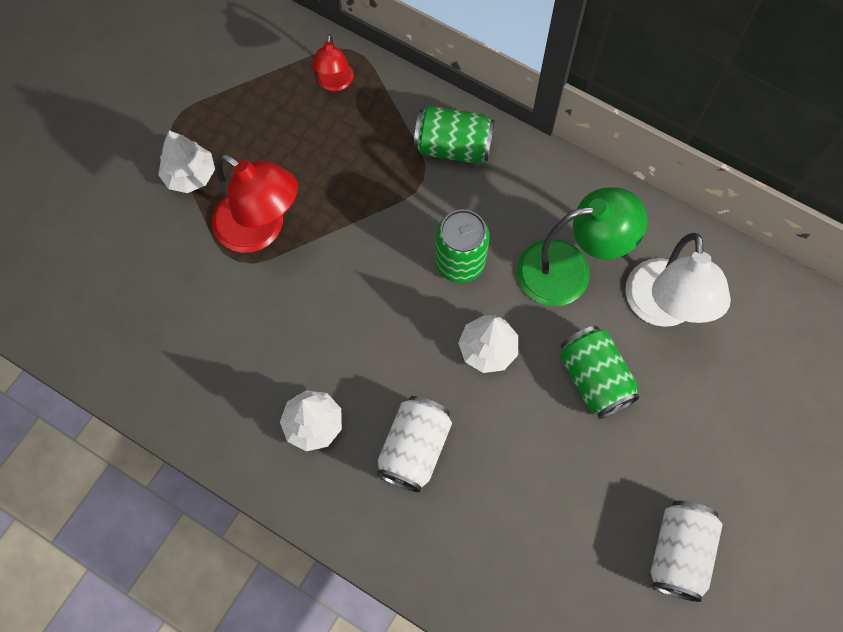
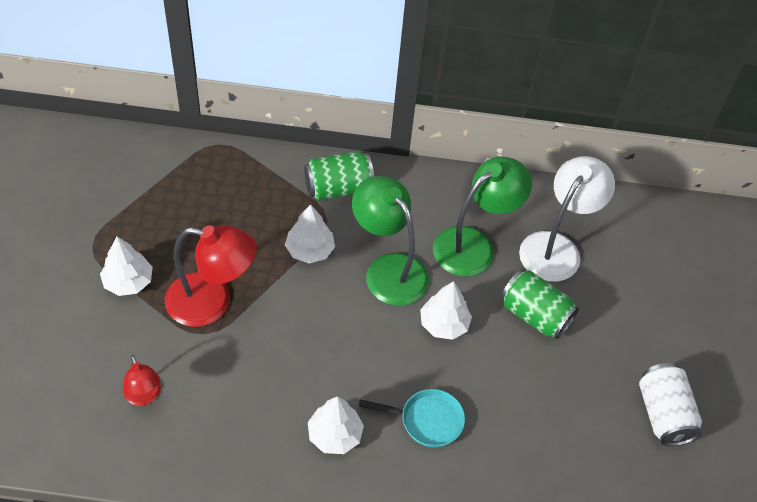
camera: 30 degrees left, 15 degrees down
red lamp [312,34,353,91] -> red lamp moved to [123,355,161,406]
white can [377,396,452,492] -> turquoise pan [359,389,465,448]
green can [435,210,490,283] -> green lamp [352,176,429,306]
white lamp [625,233,731,327] -> white lamp turned 120 degrees counterclockwise [519,156,615,282]
none -> white tree [285,204,335,263]

